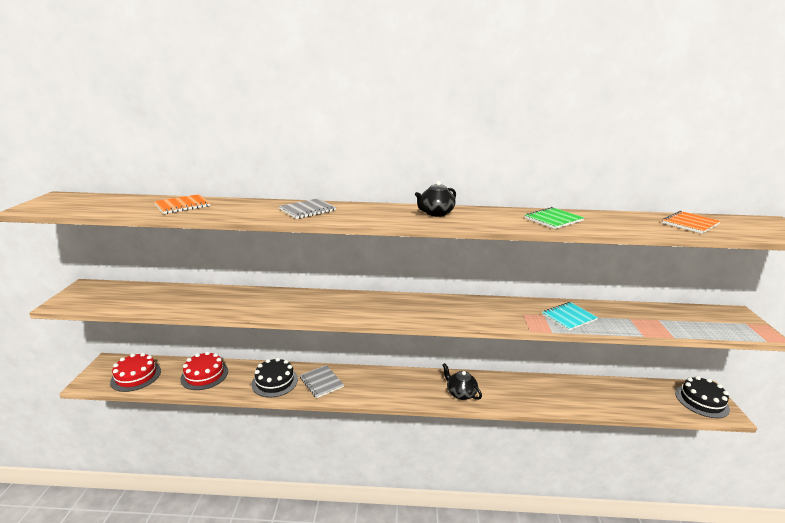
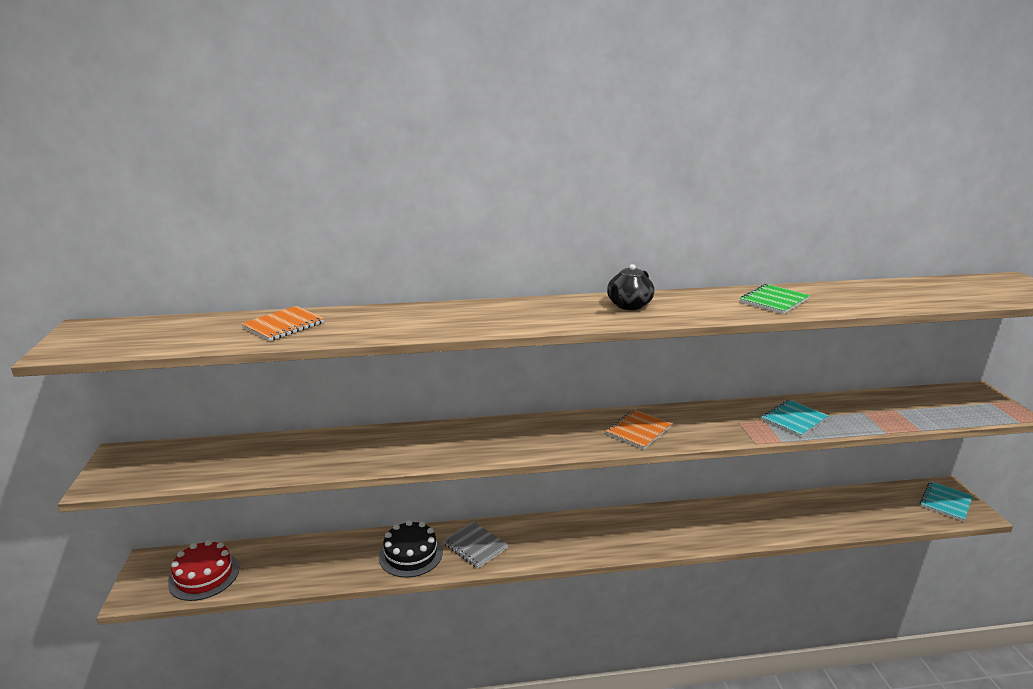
camera: 10 degrees left, 0 degrees up
red cake [180,351,228,390] -> none
grey notebook [279,198,336,219] -> none
black teapot [443,363,482,400] -> none
orange notebook [662,211,720,234] -> orange notebook moved to [606,409,672,450]
black cake [675,376,730,418] -> turquoise notebook [920,481,973,522]

